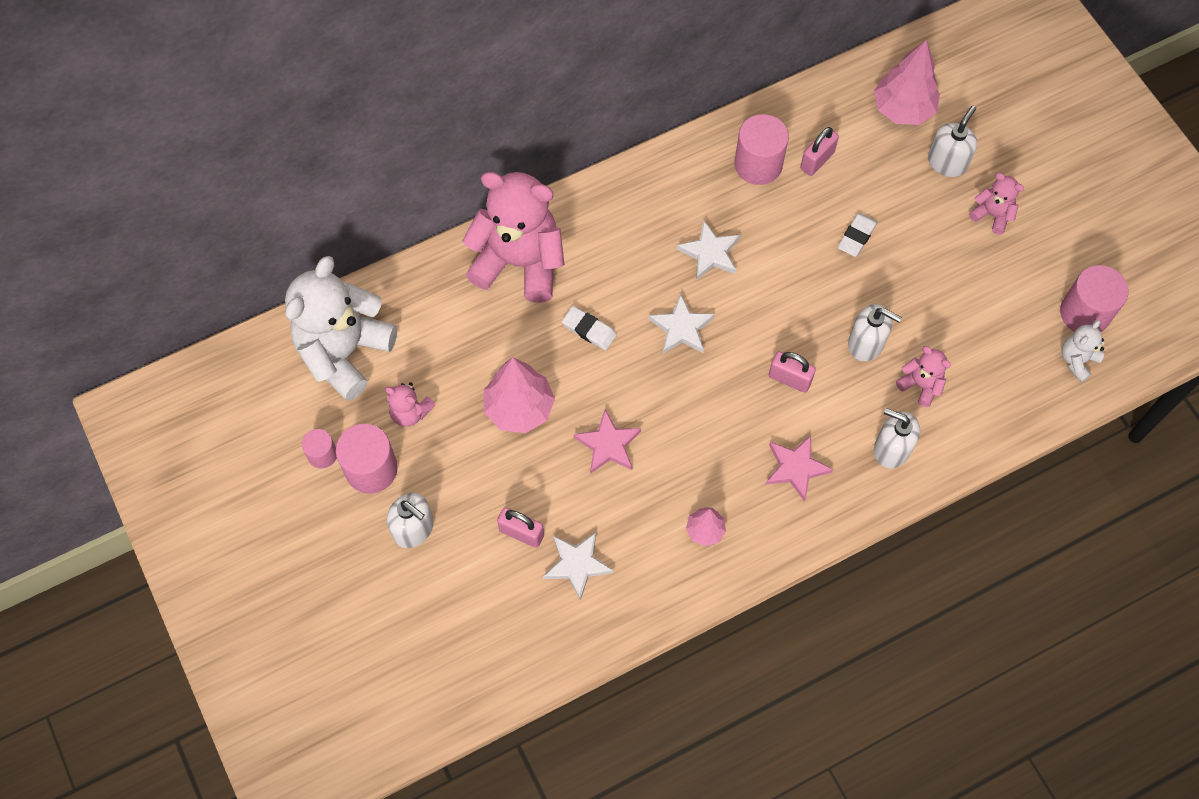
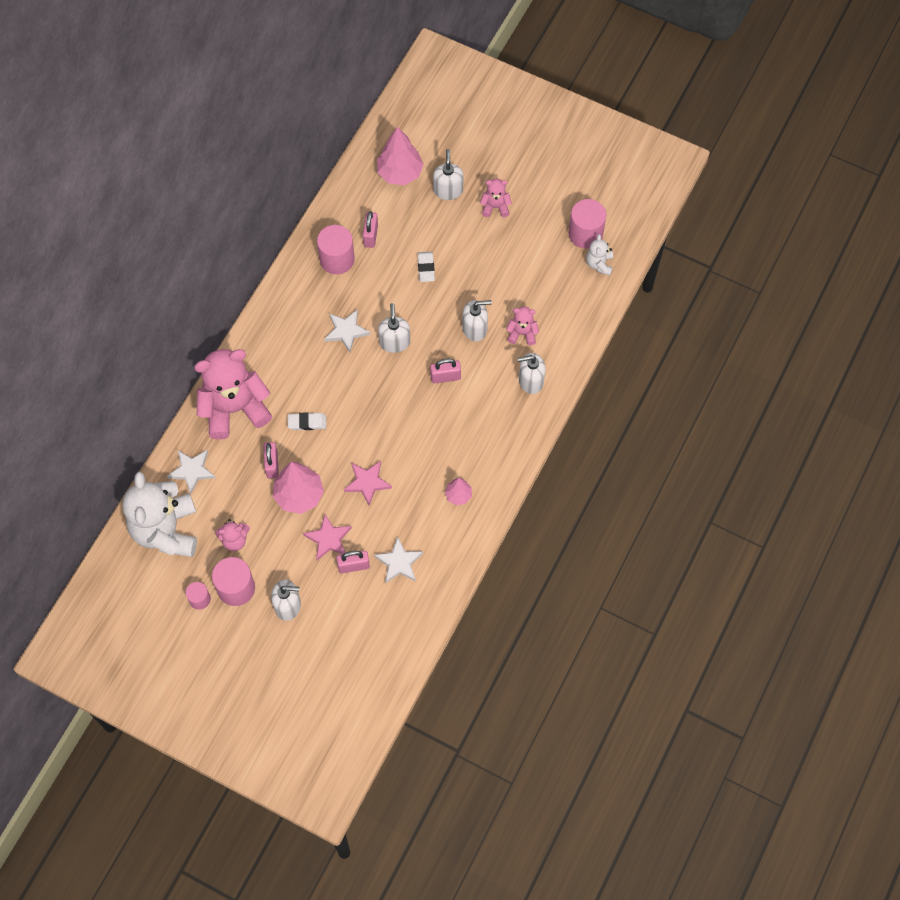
camera: 35 degrees left, 0 degrees up
white star [649,294,714,354] -> white star moved to [167,450,216,494]
pink star [765,435,833,502] -> pink star moved to [303,514,352,560]
none -> pink padlock [263,442,279,479]
none -> white soap dispenser [378,303,410,353]

